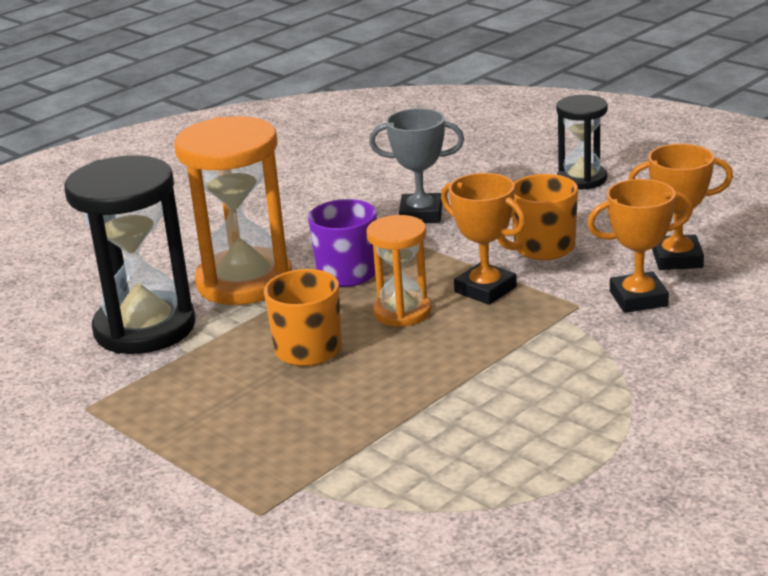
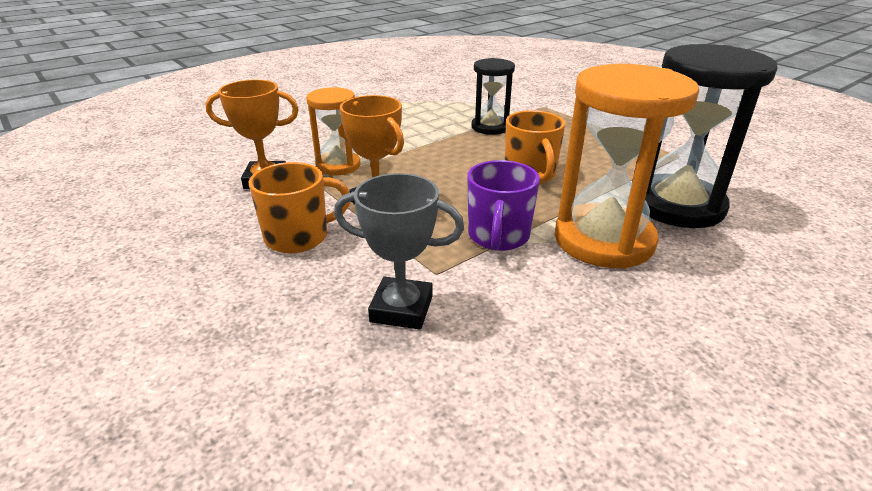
camera: 175 degrees left, 5 degrees up
orange hourglass [366,215,431,327] -> orange hourglass moved to [306,87,360,175]
black hourglass [556,95,608,190] -> black hourglass moved to [472,58,515,135]
orange trophy [628,144,733,270] -> none

